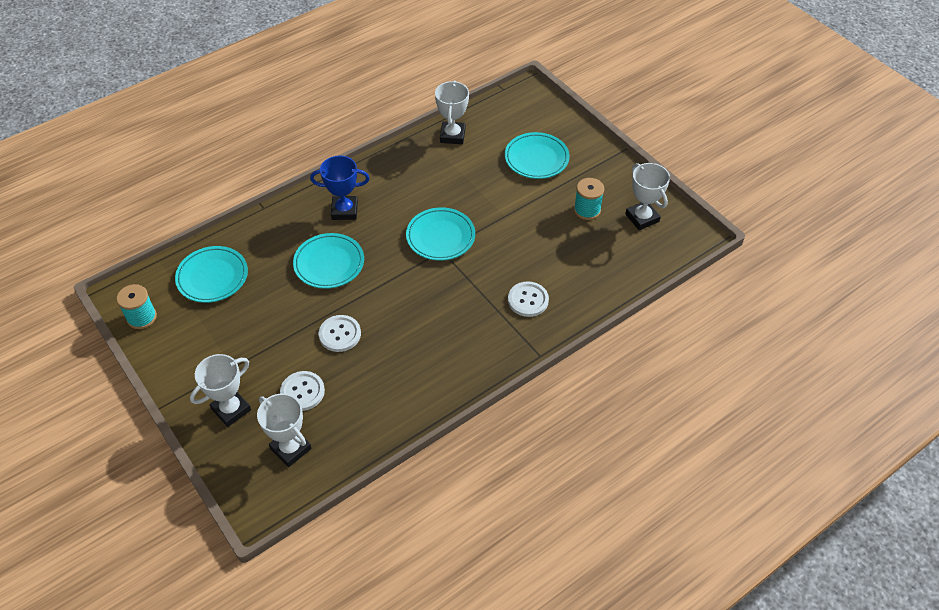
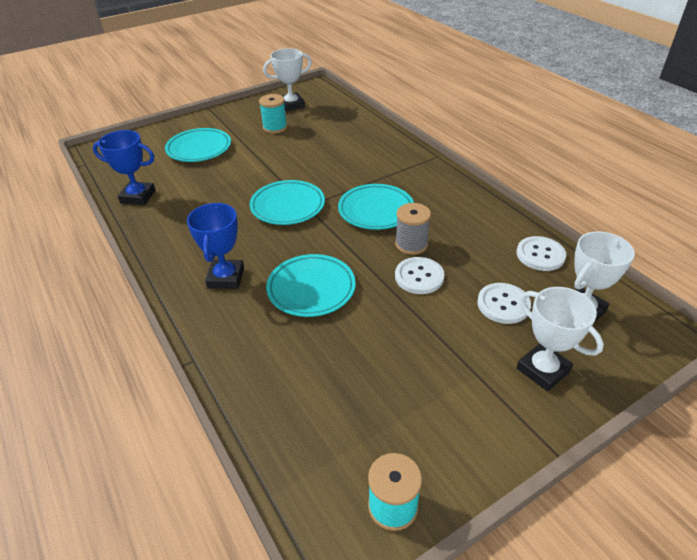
camera: 85 degrees left, 10 degrees down
turquoise plate [175,246,248,303] -> turquoise plate moved to [338,184,414,230]
white trophy [435,81,469,144] -> blue trophy [93,130,156,205]
white button [508,281,549,317] -> white button moved to [517,236,566,271]
none -> grey spool [395,203,431,255]

